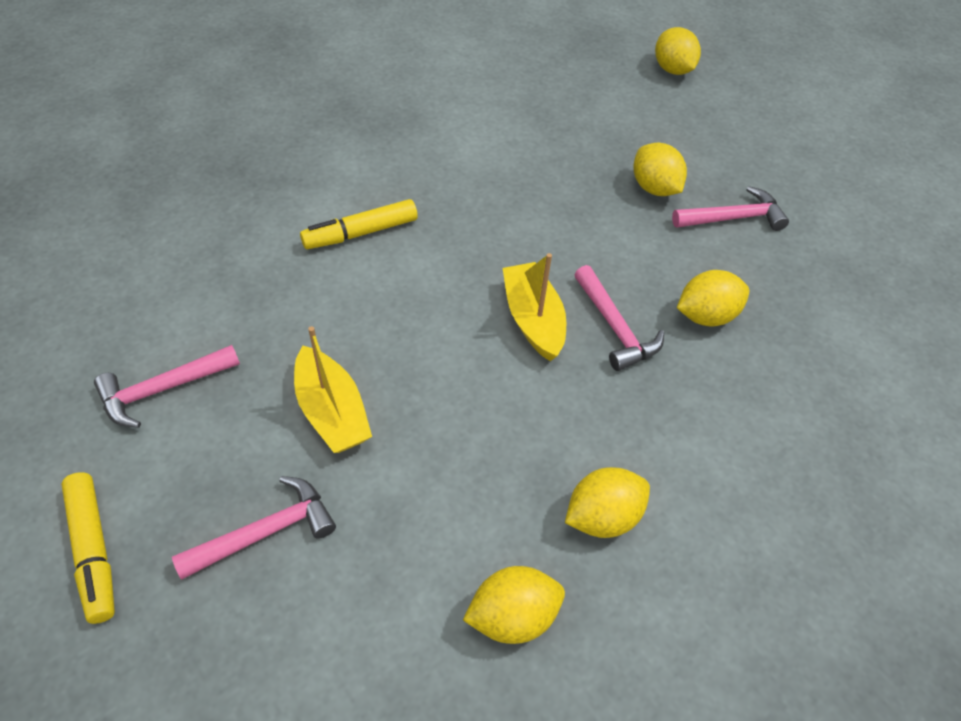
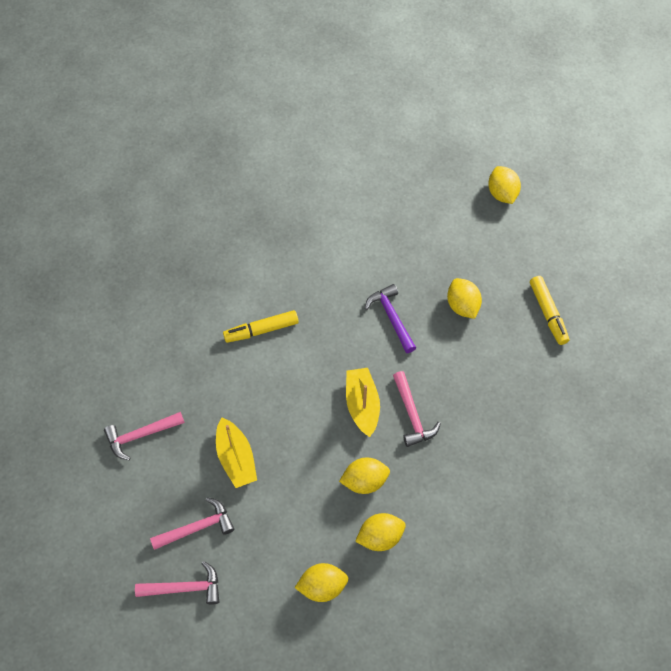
camera: 10 degrees right, 10 degrees up
yellow marker [61,472,115,624] -> yellow marker moved to [530,276,569,345]
pink hammer [672,186,789,231] -> pink hammer moved to [135,561,219,605]
yellow lemon [677,270,749,326] -> yellow lemon moved to [339,458,390,494]
none -> purple hammer [365,284,416,353]

